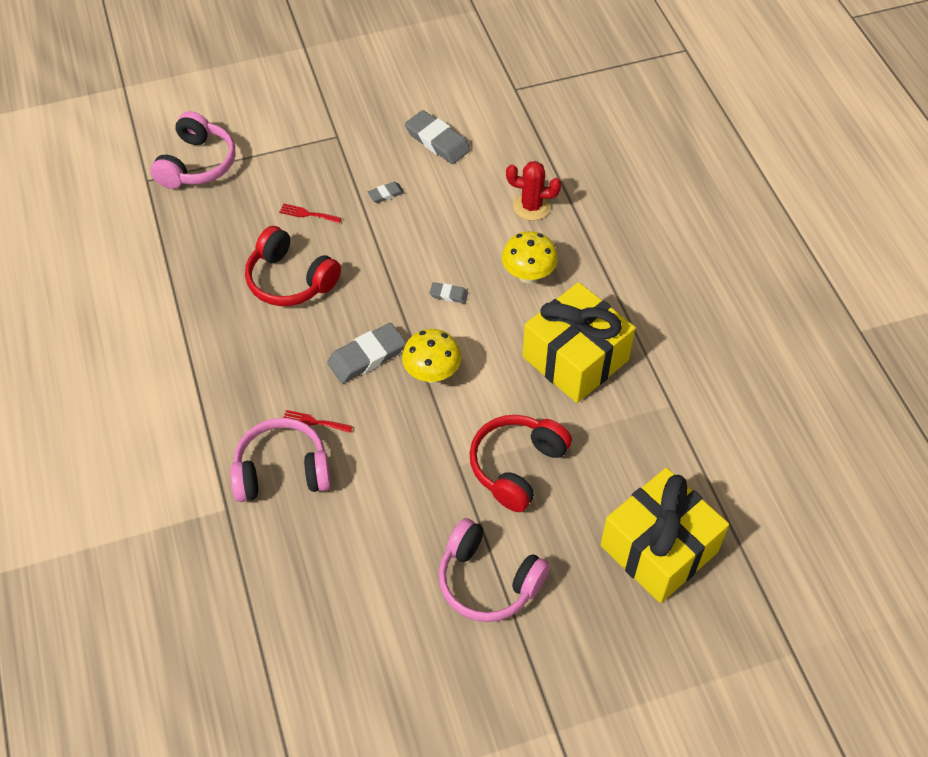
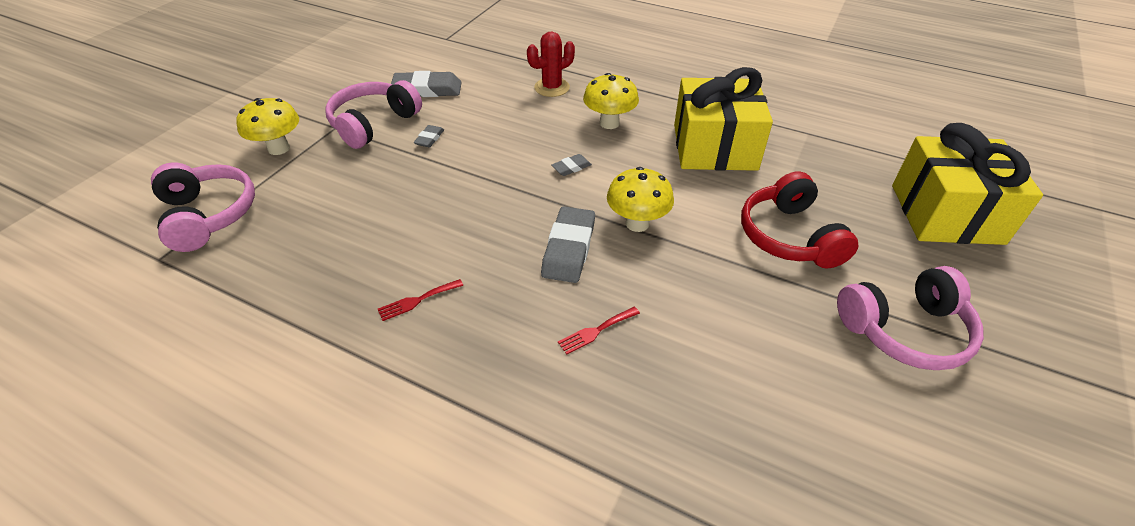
camera: 45 degrees left, 10 degrees down
pink headphones [230,418,331,502] -> pink headphones moved to [325,80,422,149]
red headphones [245,226,341,306] -> none
red fork [279,203,342,223] -> red fork moved to [378,279,463,321]
none -> yellow mushroom [236,98,299,155]

